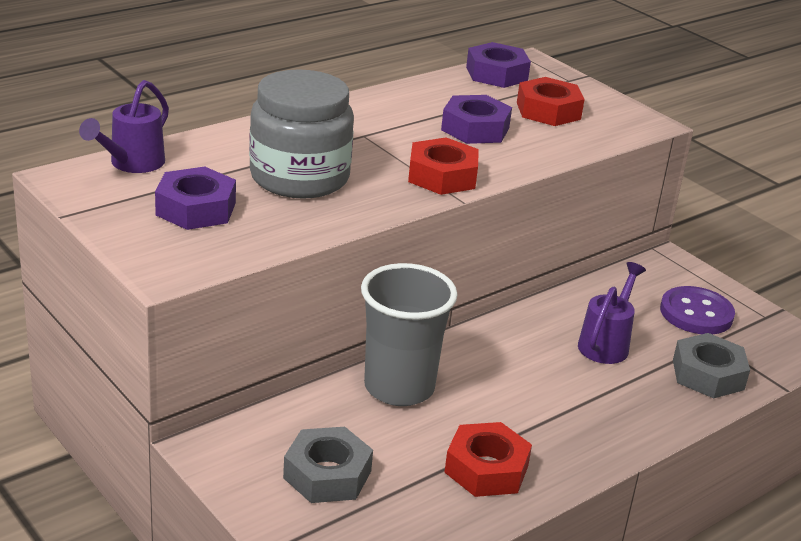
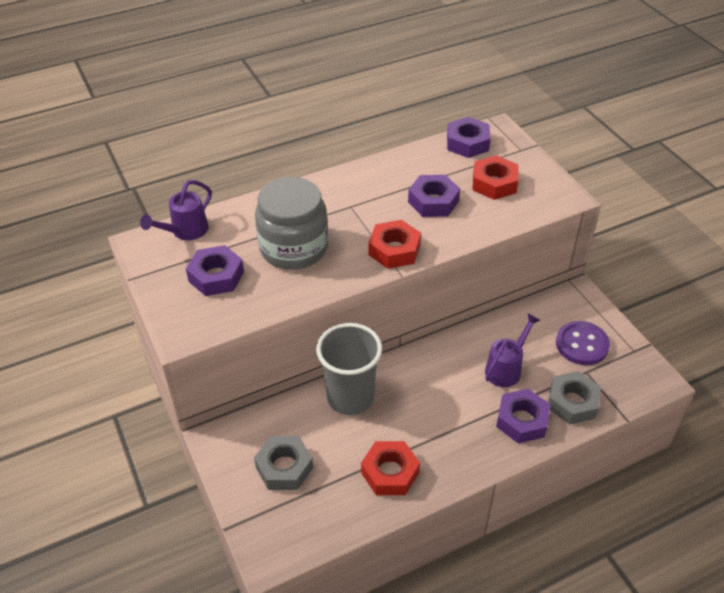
camera: 15 degrees right, 15 degrees up
none -> purple nut [496,389,551,443]

